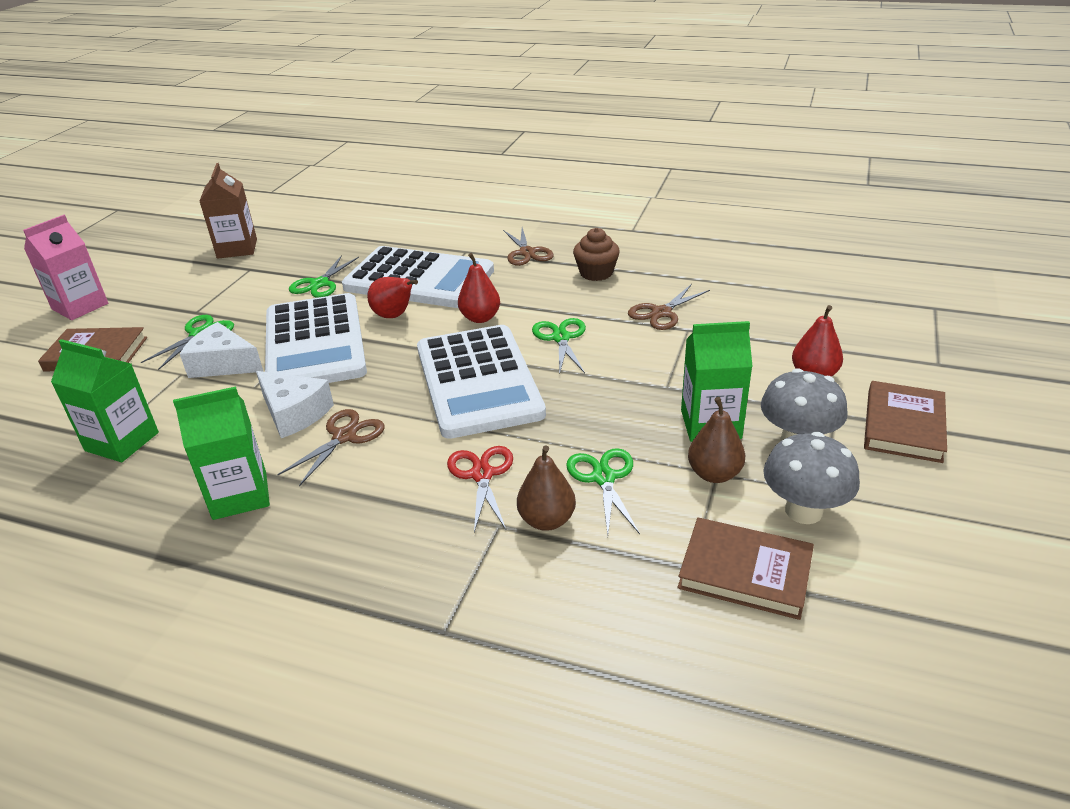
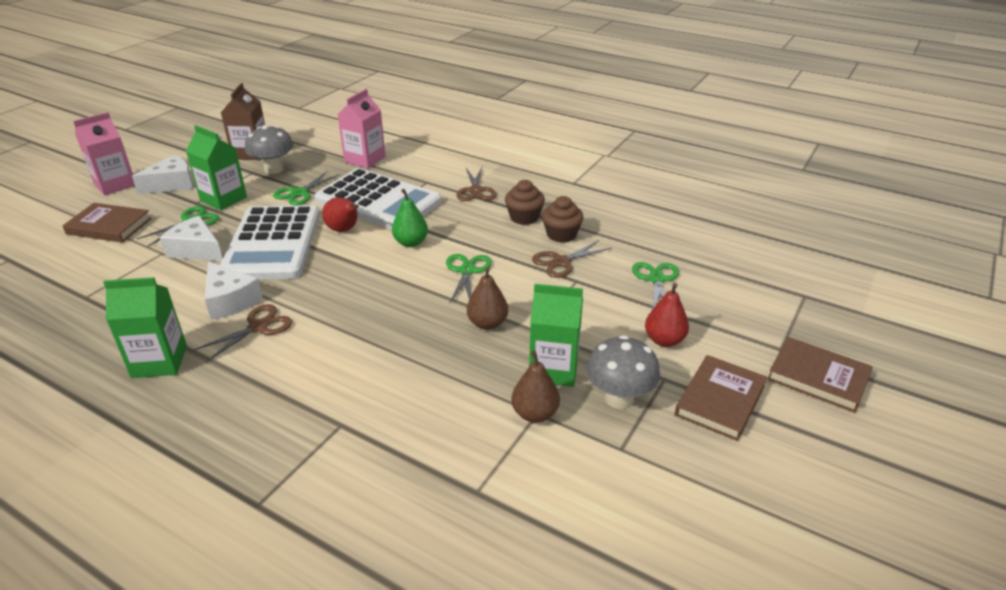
camera: 10 degrees right, 0 degrees up
green carton [51,339,159,462] -> green carton moved to [186,125,247,211]
white calculator [417,325,546,439] -> none
red scissors [447,446,513,532] -> none
red pear [458,253,500,323] -> green pear [392,189,428,247]
brown pear [517,445,576,531] -> brown pear moved to [467,267,508,330]
green scissors [566,448,640,535] -> green scissors moved to [632,262,679,308]
brown book [678,518,814,620] -> brown book moved to [767,337,873,413]
grey mushroom [763,432,860,524] -> grey mushroom moved to [245,125,293,174]
none -> white cheese [132,155,193,194]
none -> pink carton [338,89,386,169]
none -> brown cupcake [542,196,584,243]

